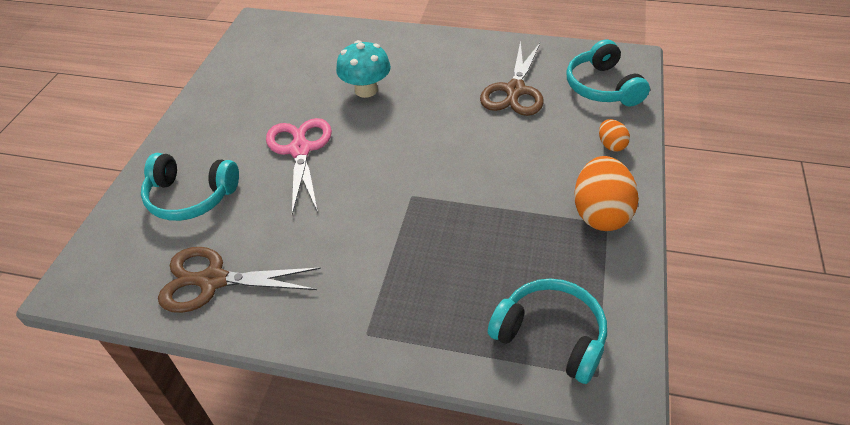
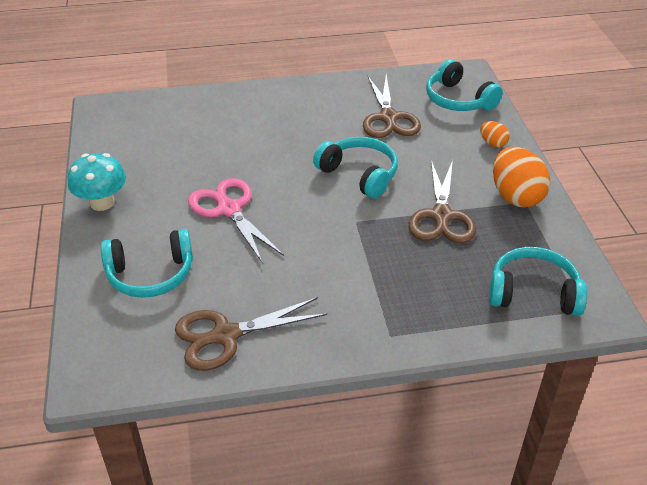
camera: 25 degrees left, 5 degrees down
turquoise mushroom [336,40,391,98] -> turquoise mushroom moved to [68,153,126,211]
none -> turquoise headphones [313,137,398,199]
none -> brown scissors [409,160,476,243]

